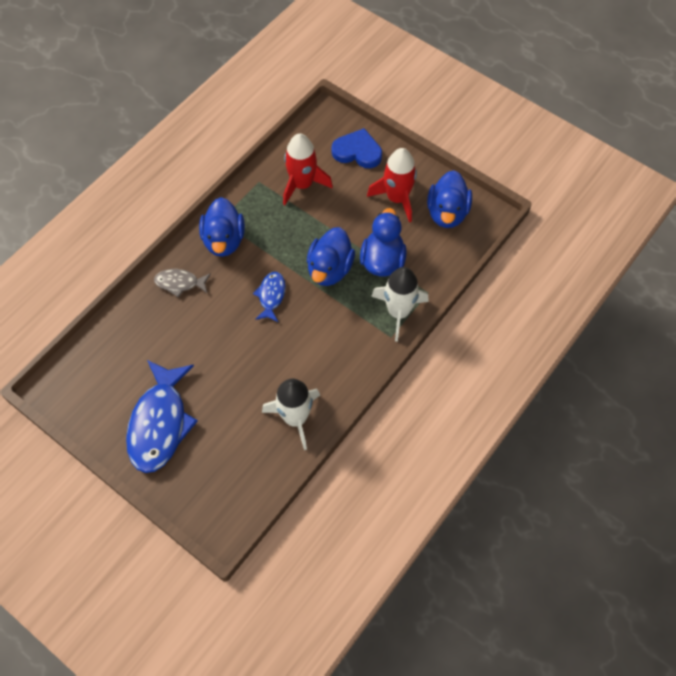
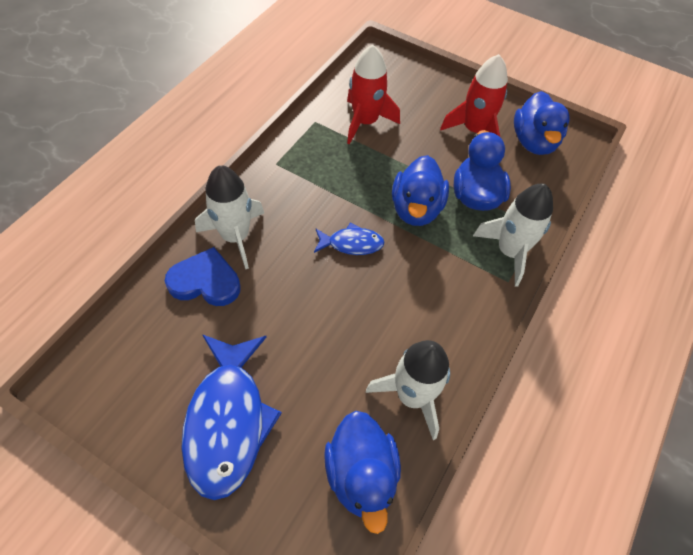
camera: 10 degrees left, 5 degrees down
grey fish [154,269,211,297] -> white rocket [195,165,264,269]
blue duck [199,197,245,257] -> blue duck moved to [324,411,401,534]
blue fish [253,272,286,322] -> blue fish turned 90 degrees clockwise [314,223,385,255]
blue heart [332,128,382,168] -> blue heart moved to [165,247,241,306]

